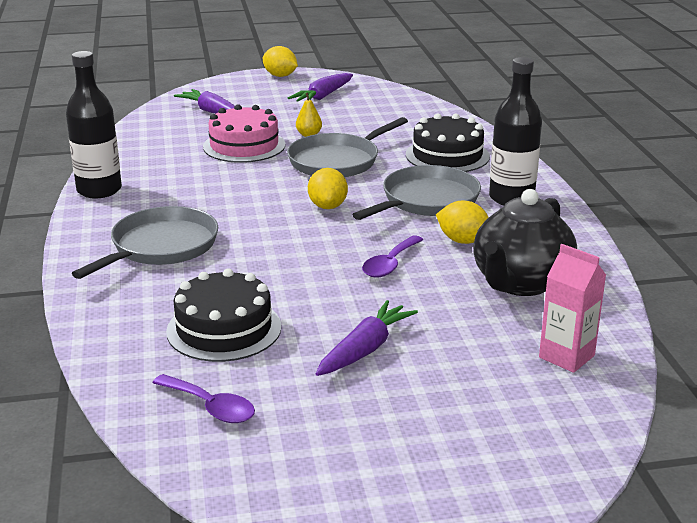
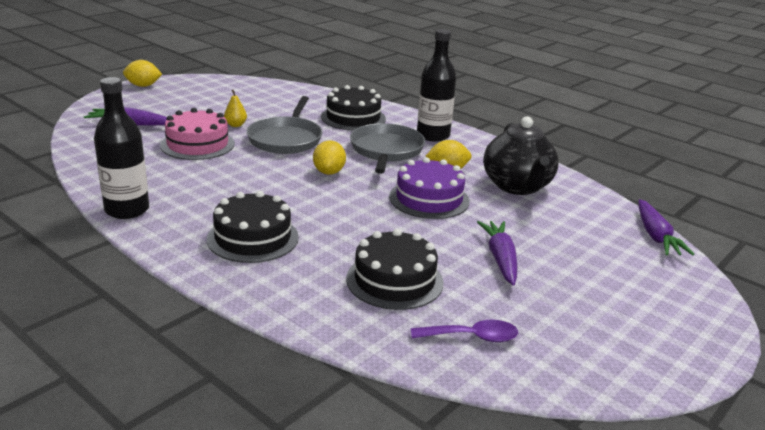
camera: 40 degrees left, 0 degrees up
grey pan [72,206,218,279] -> black cake [207,191,299,263]
purple carrot [287,73,353,102] -> purple carrot moved to [638,199,695,255]
yellow lemon [308,168,348,209] -> yellow lemon turned 45 degrees clockwise [313,140,346,175]
purple spoon [362,235,423,277] -> purple cake [389,157,470,219]
pink carton [539,244,606,373] -> none

